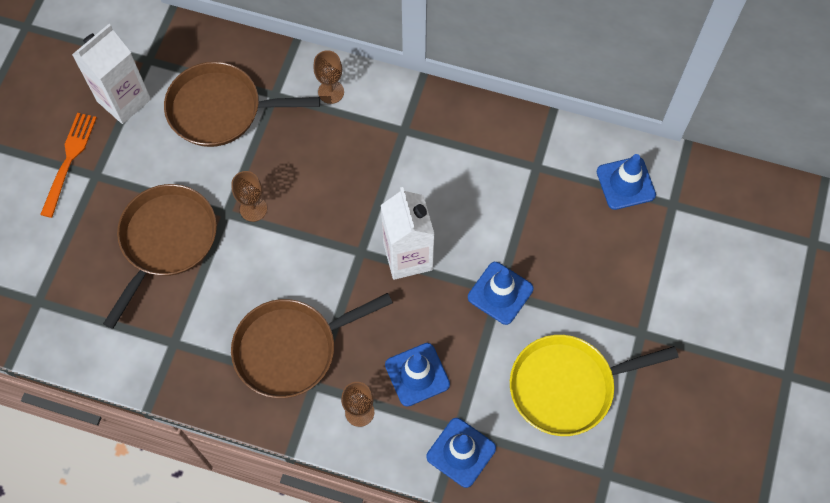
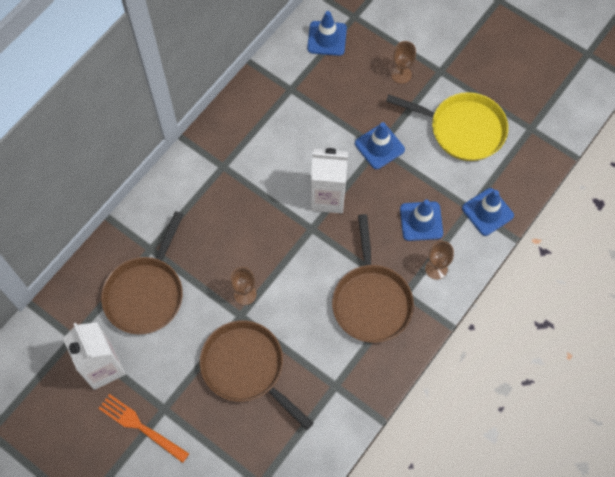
camera: 70 degrees left, 0 degrees up
brown goblet [313,50,344,104] -> brown goblet moved to [391,41,416,84]
yellow pan [510,335,679,436] -> yellow pan turned 75 degrees counterclockwise [386,92,508,161]

